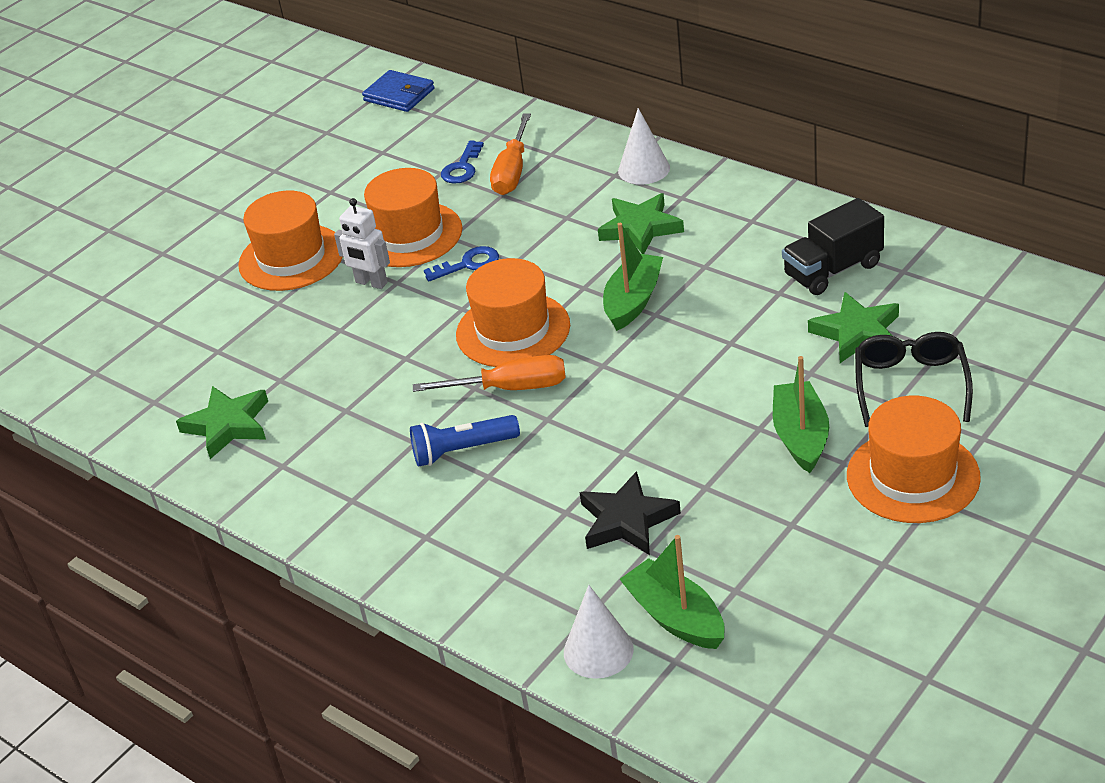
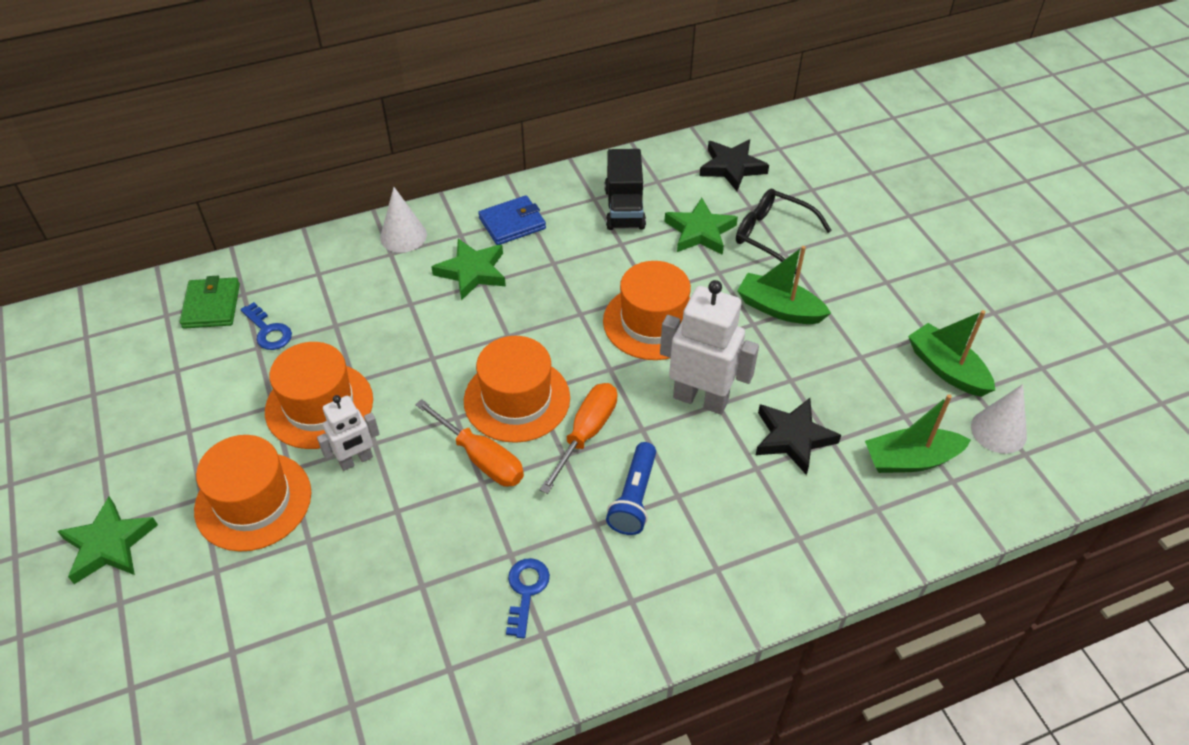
camera: 65 degrees left, 10 degrees up
green star [176,386,268,459] -> green star moved to [57,496,158,584]
blue wallet [362,70,435,112] -> blue wallet moved to [478,195,546,245]
blue key [424,246,499,281] -> blue key moved to [506,558,550,639]
orange screwdriver [490,114,531,195] -> orange screwdriver moved to [415,399,524,487]
white cone [564,585,634,679] -> white cone moved to [971,384,1027,454]
green boat [603,223,663,331] -> green boat moved to [908,310,995,397]
orange hat [847,396,981,523] -> orange hat moved to [603,261,691,360]
none -> green wallet [180,276,240,329]
none -> white robot [660,280,759,415]
none -> black star [699,140,769,191]

